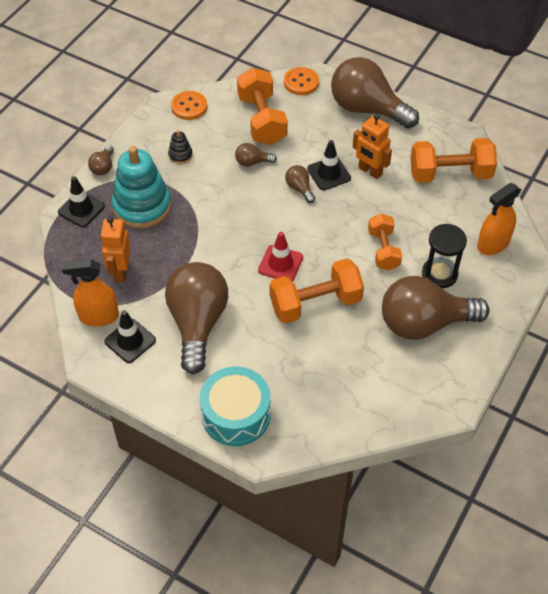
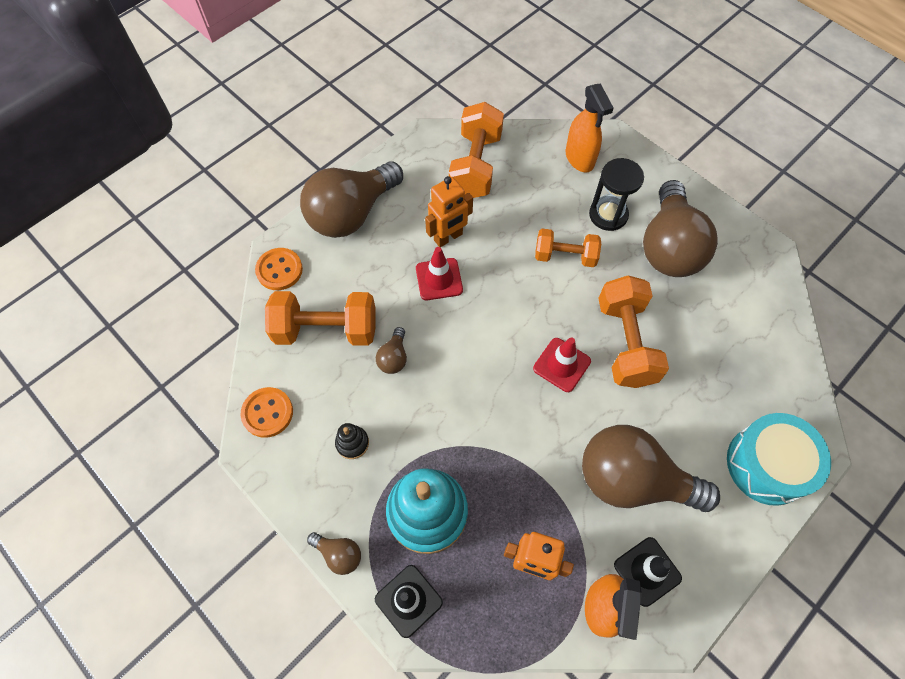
camera: 75 degrees left, 10 degrees up
brown light bulb [285,165,315,203] -> none
black traffic cone [307,140,351,190] -> red traffic cone [416,247,463,300]

